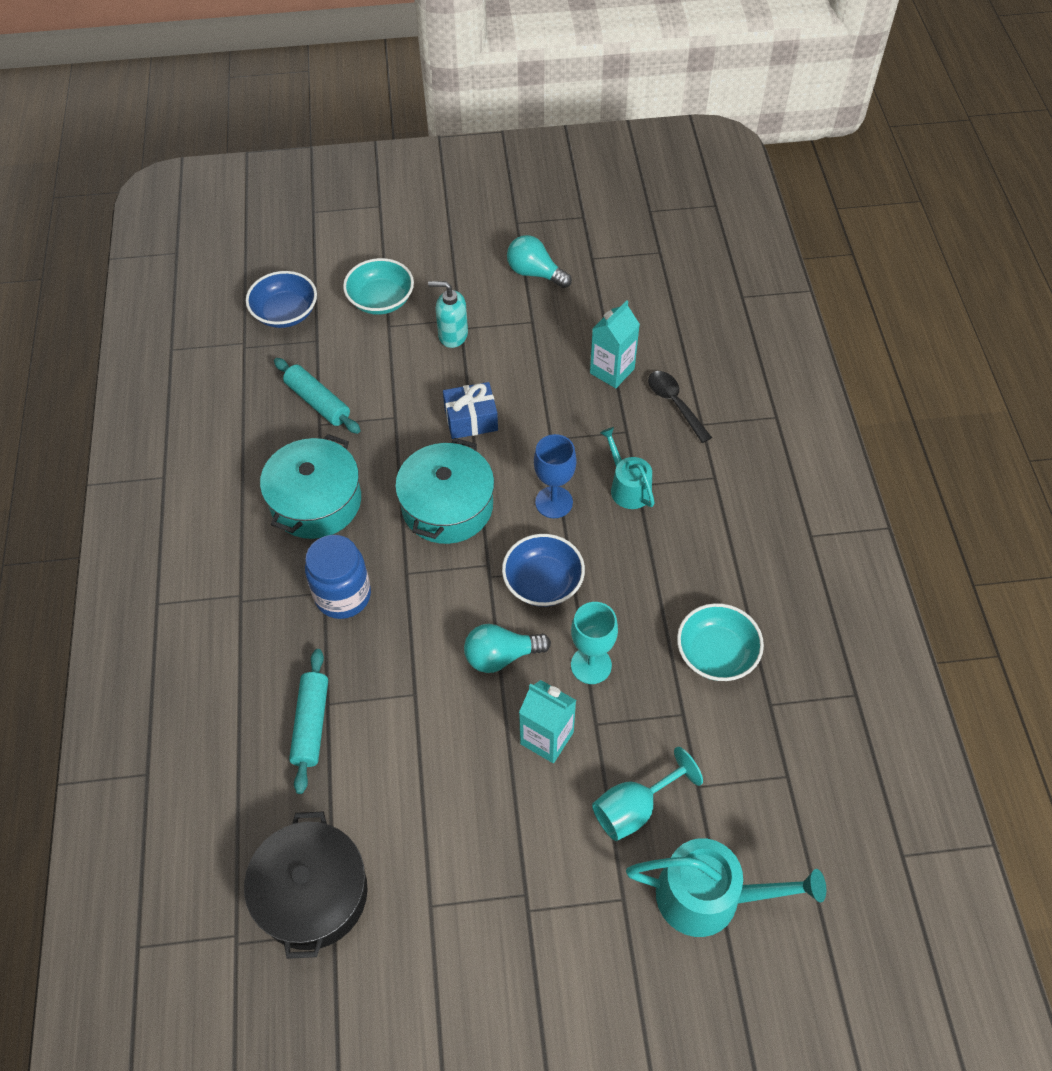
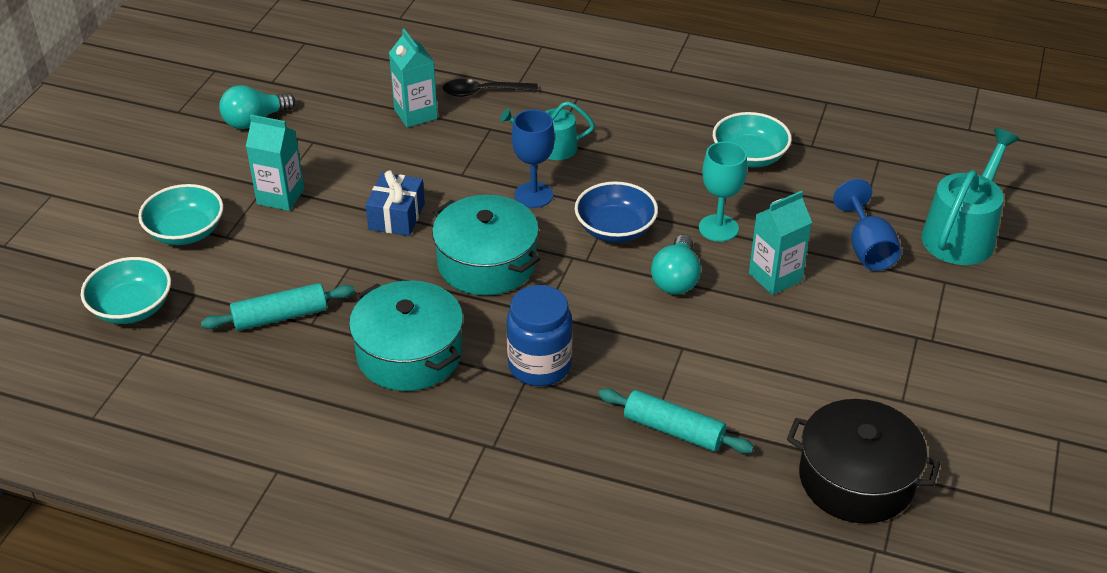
camera: 65 degrees left, 15 degrees down
blue bowl [246,271,317,328] -> turquoise bowl [81,257,171,324]
turquoise soap dispenser [428,281,468,348] -> turquoise carton [246,115,304,211]
turquoise goblet [592,747,703,841] -> blue goblet [833,179,901,271]

